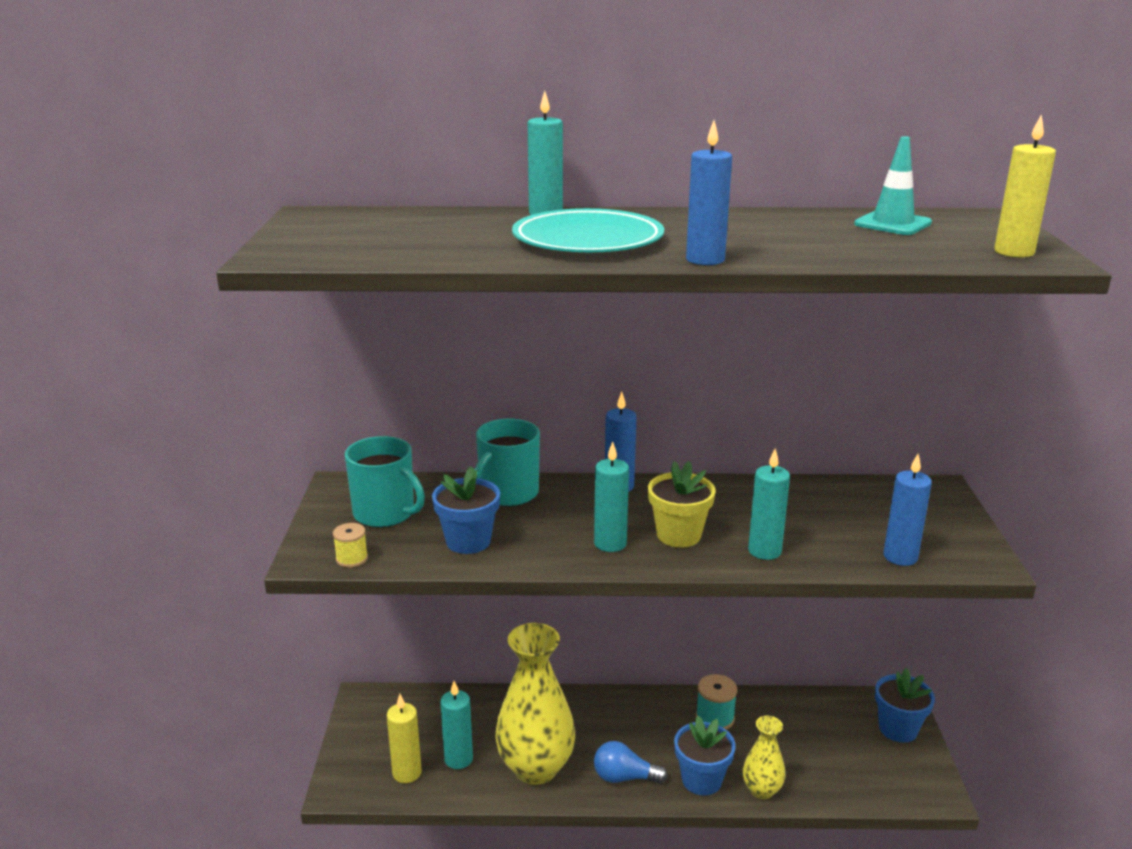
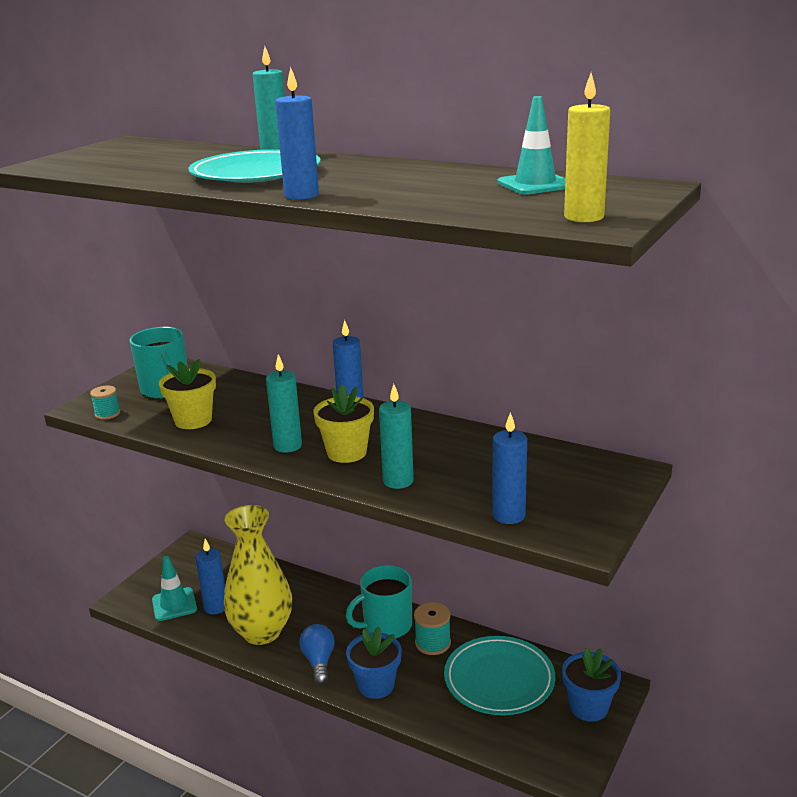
camera: 30 degrees right, 0 degrees up
yellow spool [333,523,368,568] -> turquoise spool [90,386,120,420]
yellow candle [387,694,422,783] -> turquoise traffic cone [152,556,197,621]
blue flower pot [432,466,500,554] -> yellow flower pot [159,358,216,429]
turquoise candle [440,681,473,769] -> blue candle [196,539,225,615]
turquoise mug [474,418,540,506] -> turquoise mug moved to [346,565,412,639]
blue light bulb [594,741,668,784] -> blue light bulb turned 45 degrees clockwise [299,624,335,685]
yellow vase [743,716,785,799] -> none
none -> turquoise plate [444,636,555,715]

